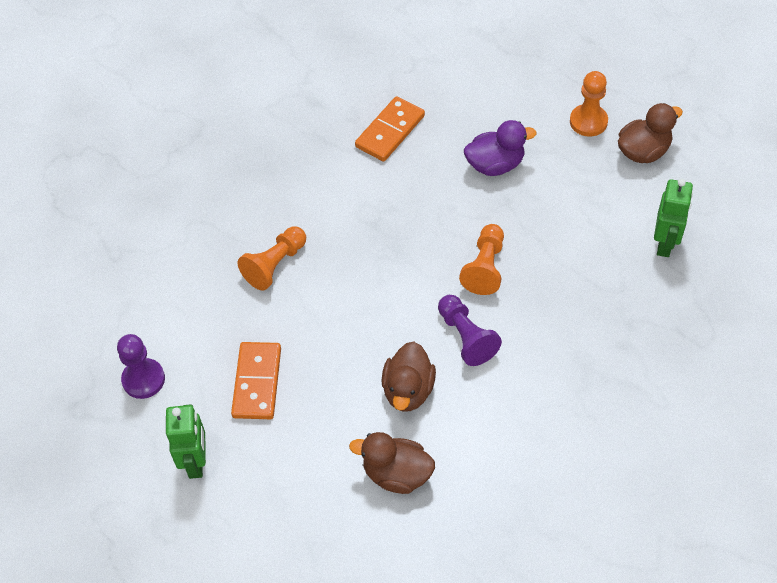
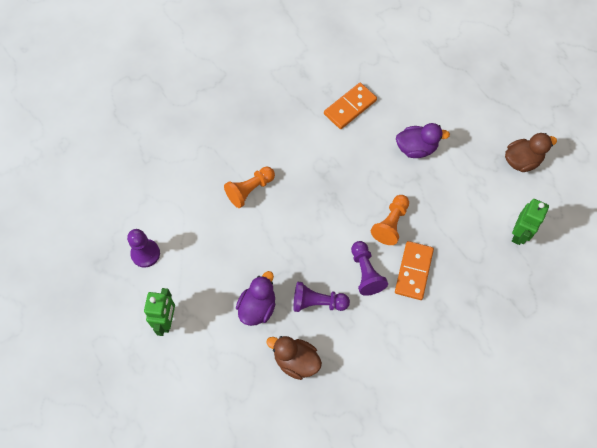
camera: 10 degrees right, 10 degrees up
orange domino [231,342,281,419] -> orange domino moved to [395,241,434,300]
brown duck [381,341,436,412] -> purple pawn [293,282,350,312]
orange pawn [570,71,608,137] -> none
none -> purple duck [236,271,275,326]

